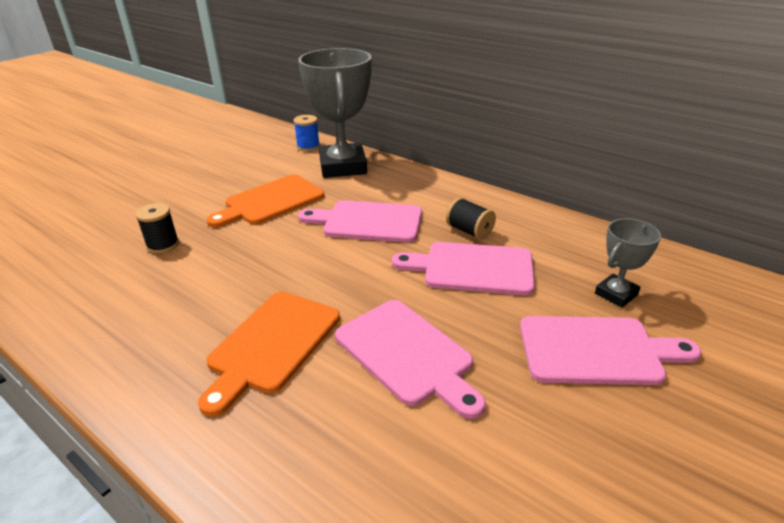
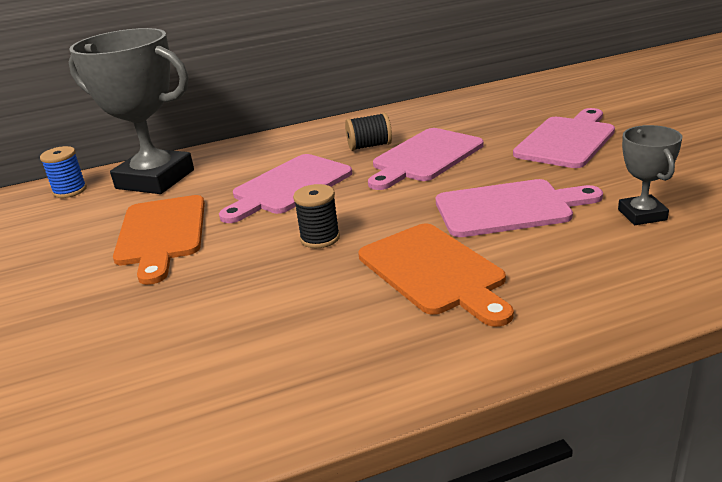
camera: 55 degrees left, 5 degrees down
black spool [135,203,179,254] -> black spool moved to [293,184,340,248]
grey trophy [595,218,661,308] -> grey trophy moved to [618,125,683,225]

